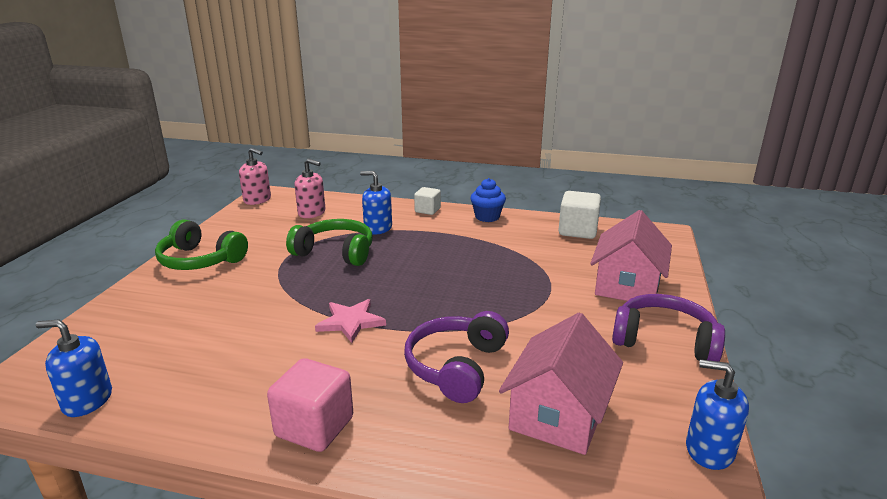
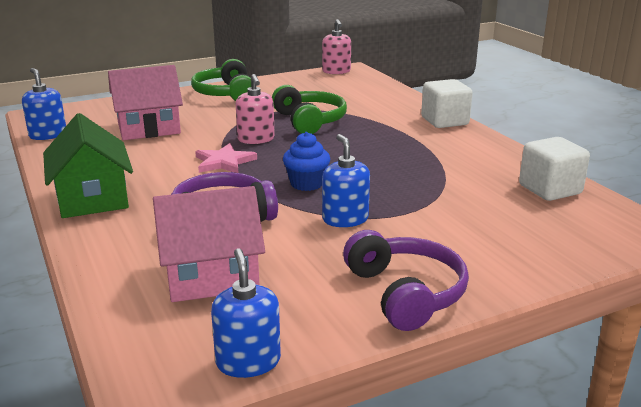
camera: 50 degrees right, 0 degrees up
pink cube [267,358,353,452] -> green house [43,113,133,218]
pink soap dispenser [294,159,326,218] -> pink soap dispenser moved to [236,74,275,144]
blue soap dispenser [360,171,392,235] -> blue soap dispenser moved to [322,134,370,227]
white cube [414,187,441,215] -> white cube [421,79,473,128], size x1.61
blue cupcake [470,178,506,222] -> blue cupcake moved to [283,132,330,191]
pink house [590,210,672,301] -> pink house moved to [108,65,183,140]

